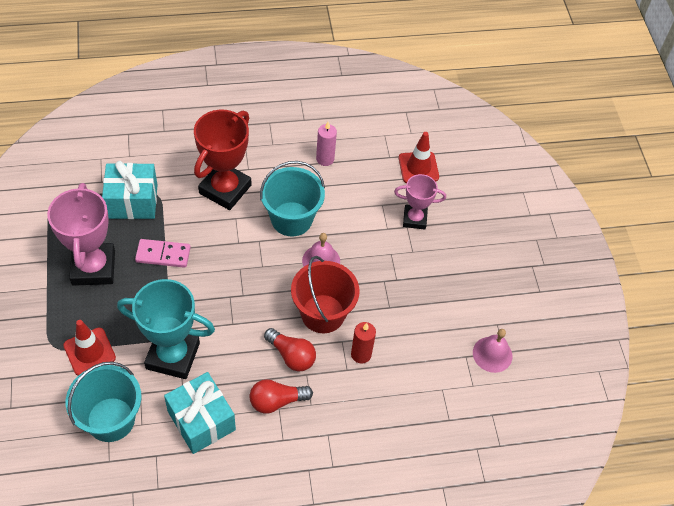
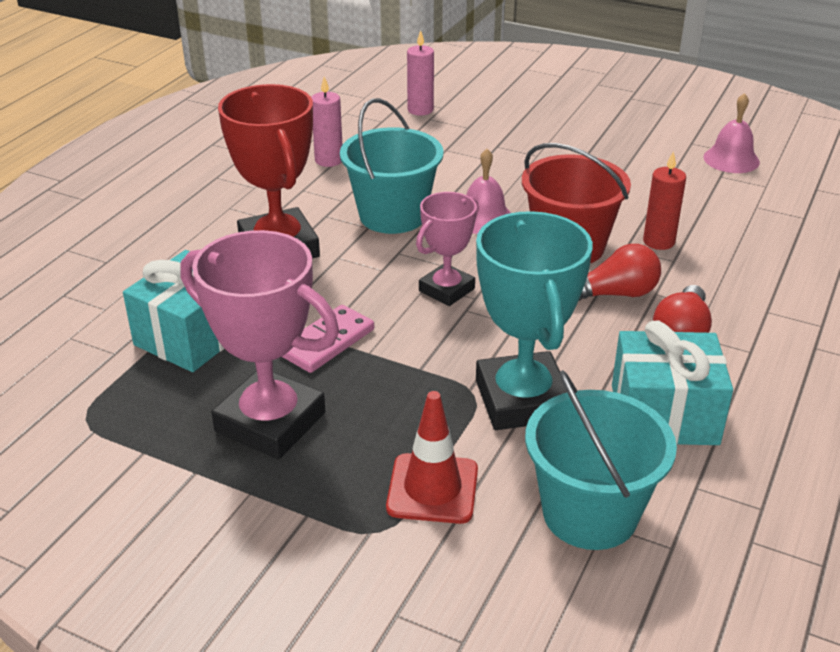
camera: 50 degrees left, 20 degrees down
turquoise trophy [117,279,215,379] -> turquoise trophy turned 60 degrees counterclockwise [476,211,593,430]
pink trophy [394,174,446,230] -> pink trophy moved to [416,192,479,306]
red traffic cone [399,132,439,183] -> pink candle [407,30,434,116]

